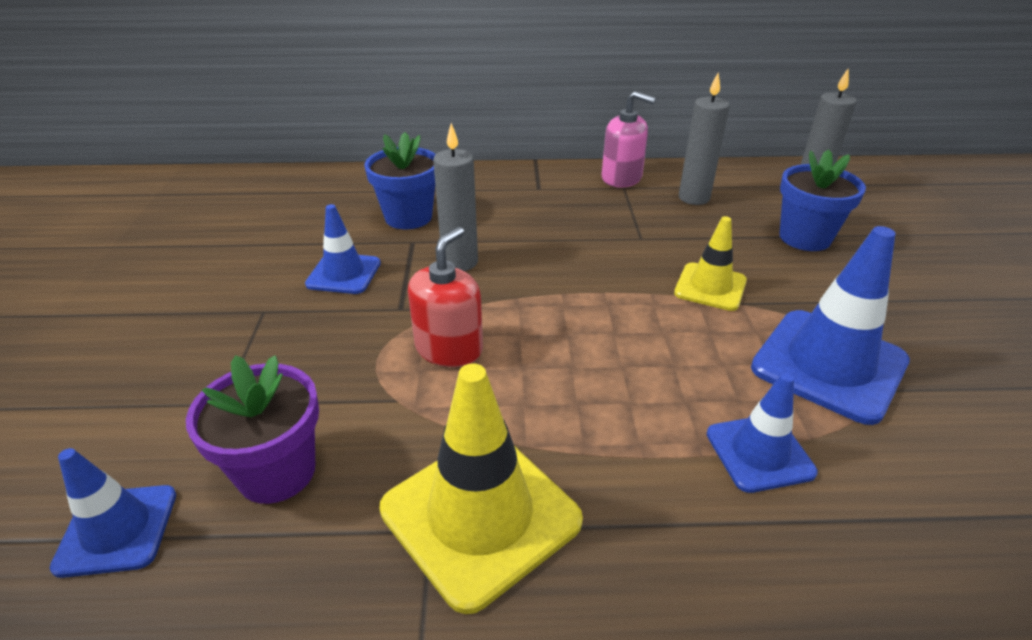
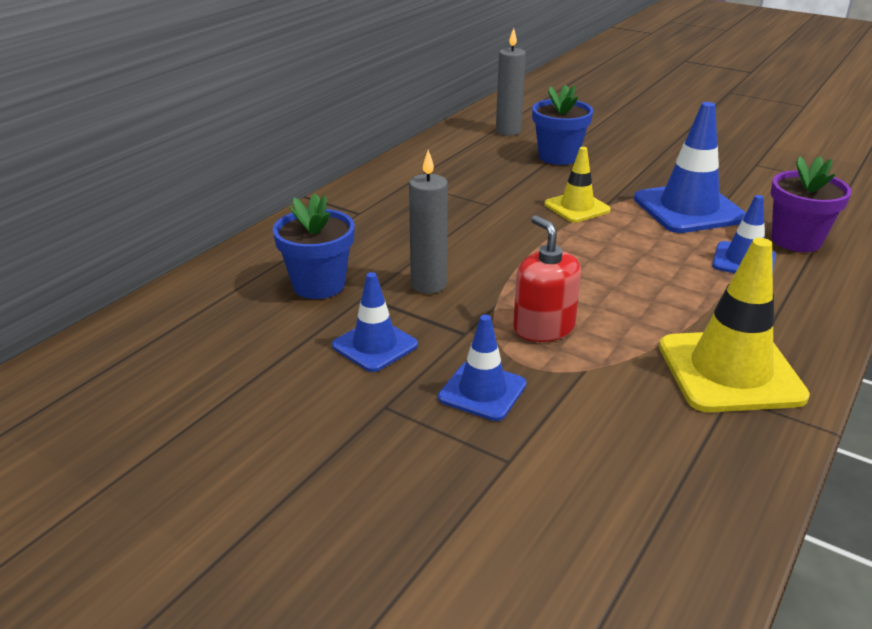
camera: 55 degrees left, 5 degrees down
blue traffic cone [50,448,176,578] -> blue traffic cone moved to [438,315,527,421]
purple flower pot [186,355,319,504] -> purple flower pot moved to [771,156,852,252]
pink soap dispenser [602,91,656,188] -> none
grey candle [679,73,730,205] -> none

